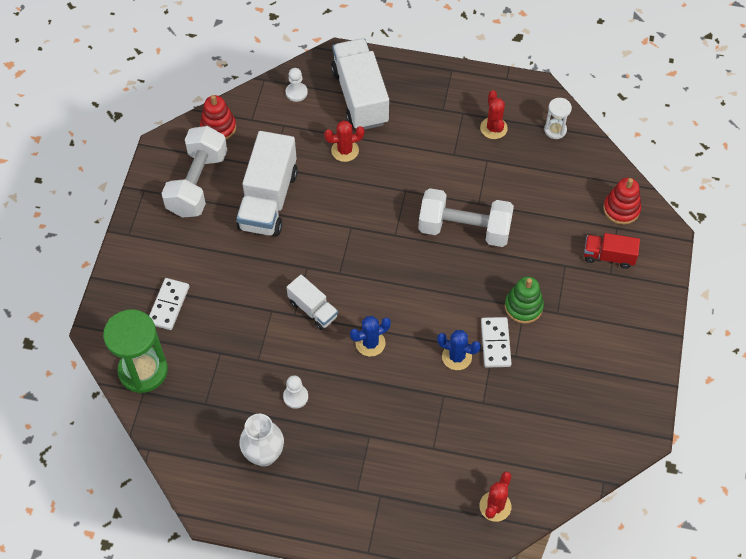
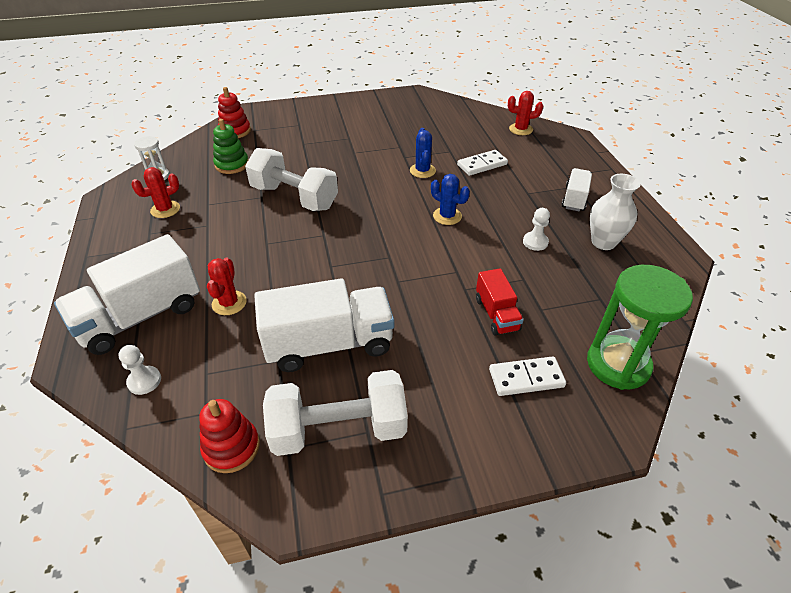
camera: 115 degrees left, 15 degrees down
white truck [287,275,338,330] -> white truck moved to [562,168,592,211]
red cactus [324,120,365,162] -> red cactus turned 45 degrees clockwise [207,258,247,315]
white dumbbell [418,188,514,247] -> white dumbbell turned 45 degrees counterclockwise [245,148,338,211]
white domino [481,317,512,368] -> white domino moved to [457,150,508,176]
green stacking toy [505,276,544,324] -> green stacking toy moved to [213,119,248,174]
red truck [584,233,640,269] -> red truck moved to [476,268,523,336]

